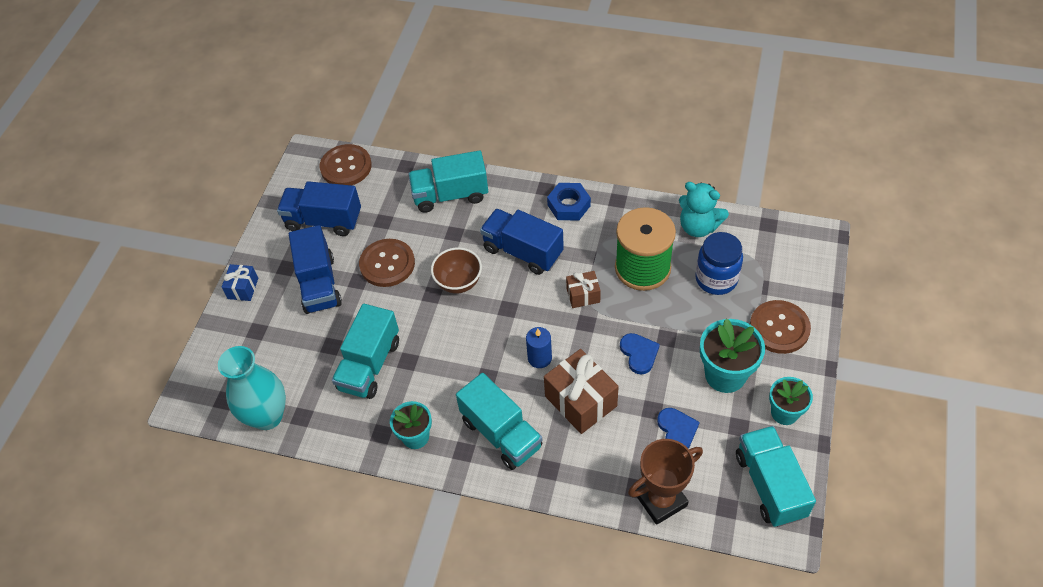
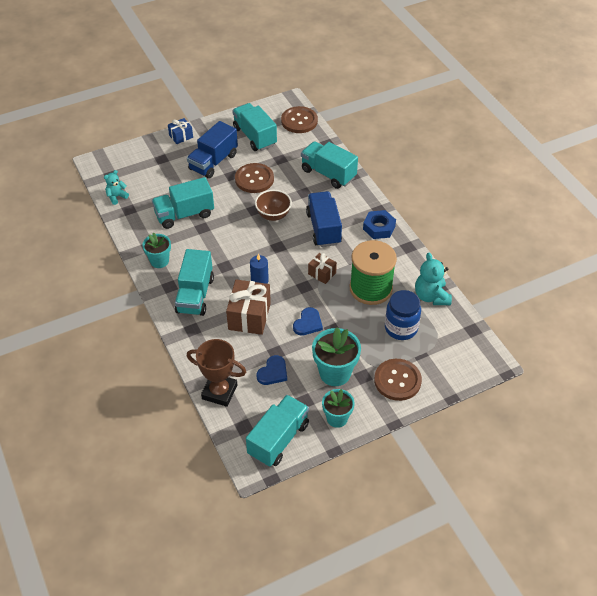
camera: 45 degrees right, 5 degrees down
turquoise vase [218,346,286,430] -> turquoise teddy bear [104,170,129,205]
blue truck [277,181,361,236] -> turquoise truck [232,103,277,151]

